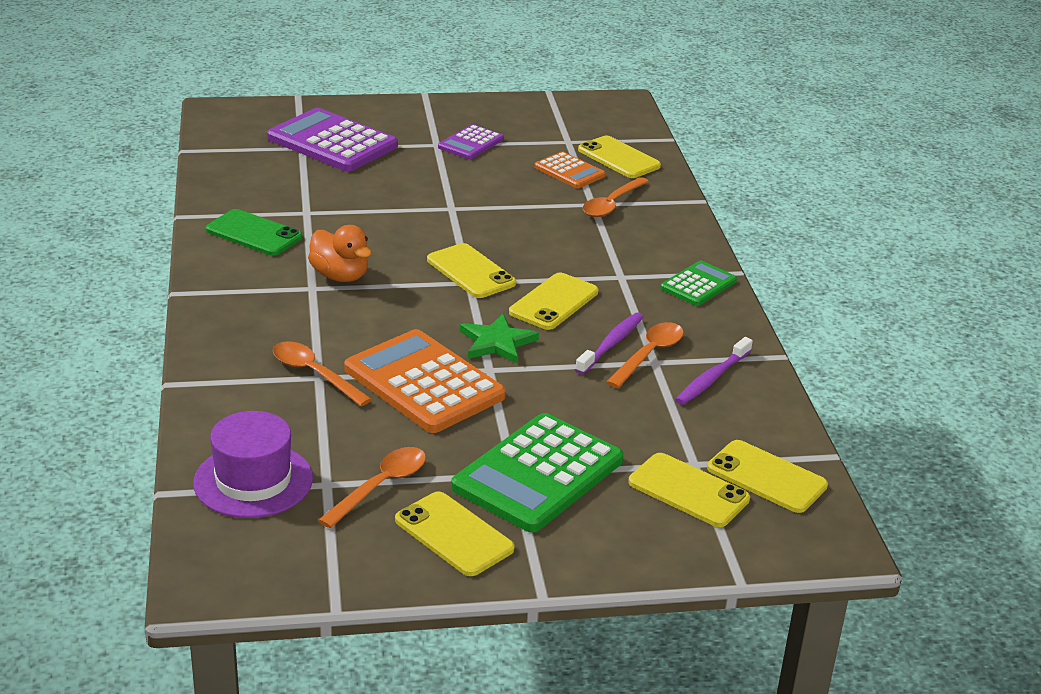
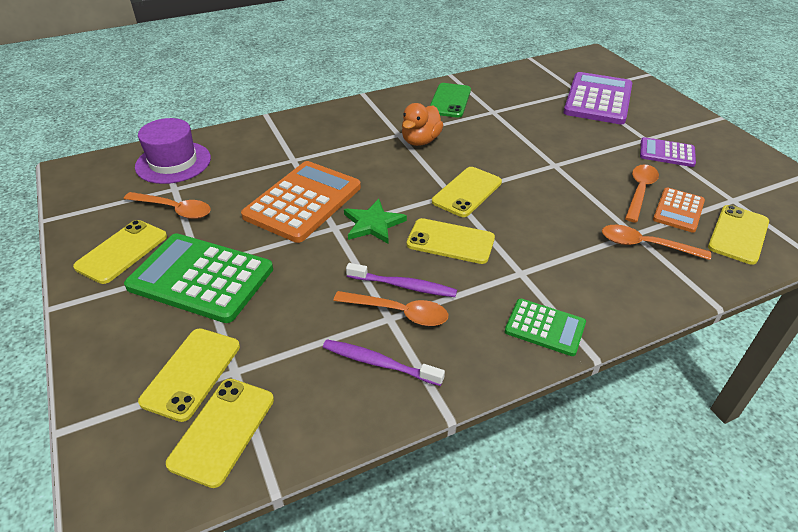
camera: 75 degrees right, 10 degrees up
orange spoon [273,341,372,406] -> orange spoon moved to [625,164,659,223]

